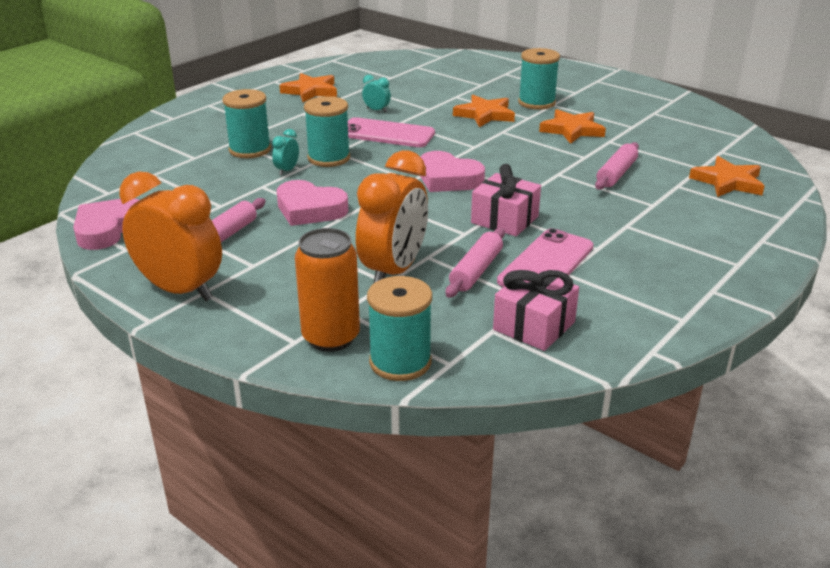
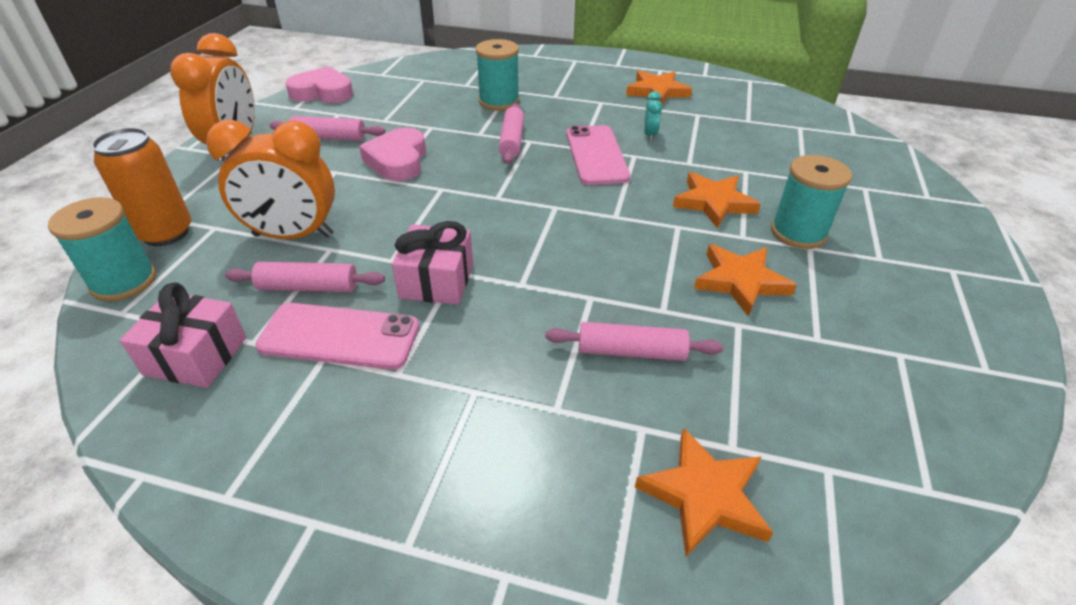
camera: 65 degrees right, 10 degrees up
turquoise clock [272,129,299,175] -> none
turquoise spool [304,96,350,167] -> pink rolling pin [499,103,524,164]
pink heart [420,151,485,192] -> none

